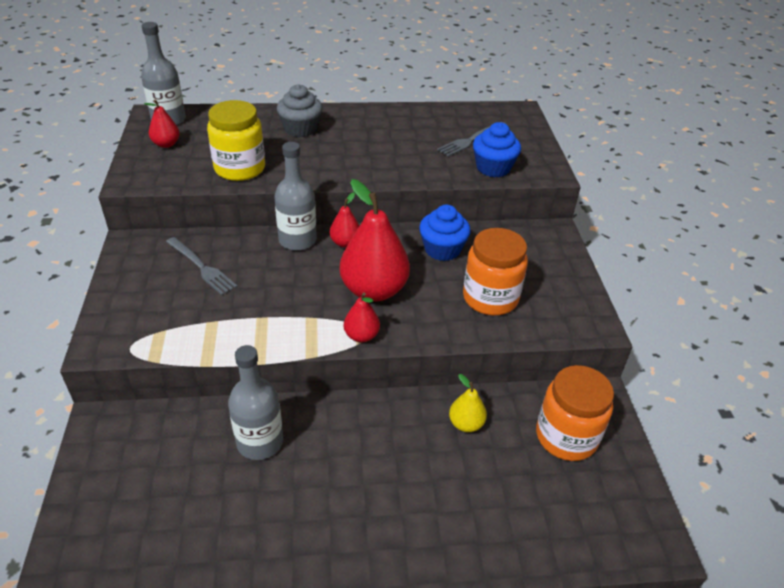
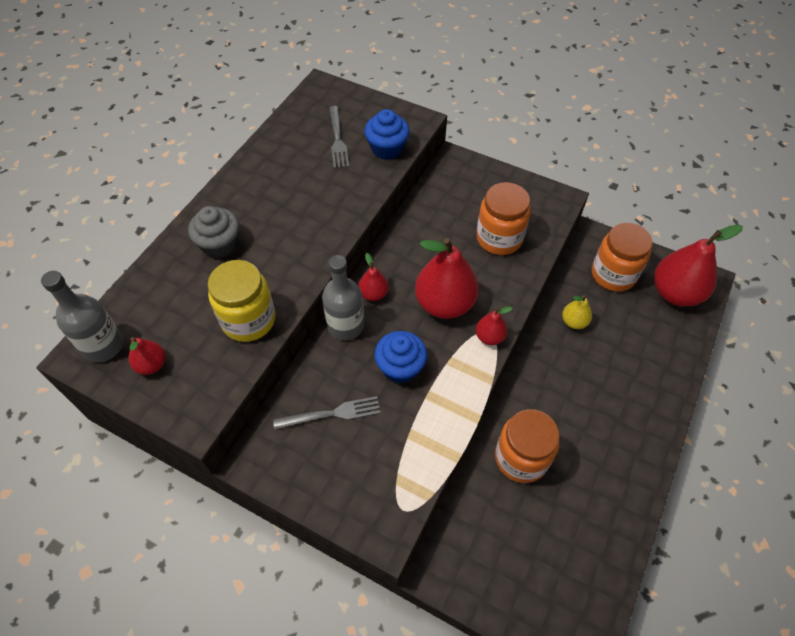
camera: 55 degrees left, 15 degrees up
grey bottle [228,345,283,460] -> orange jar [495,409,559,483]
blue cupcake [419,205,471,261] -> blue cupcake moved to [374,331,427,383]
none -> red pear [654,224,743,307]

